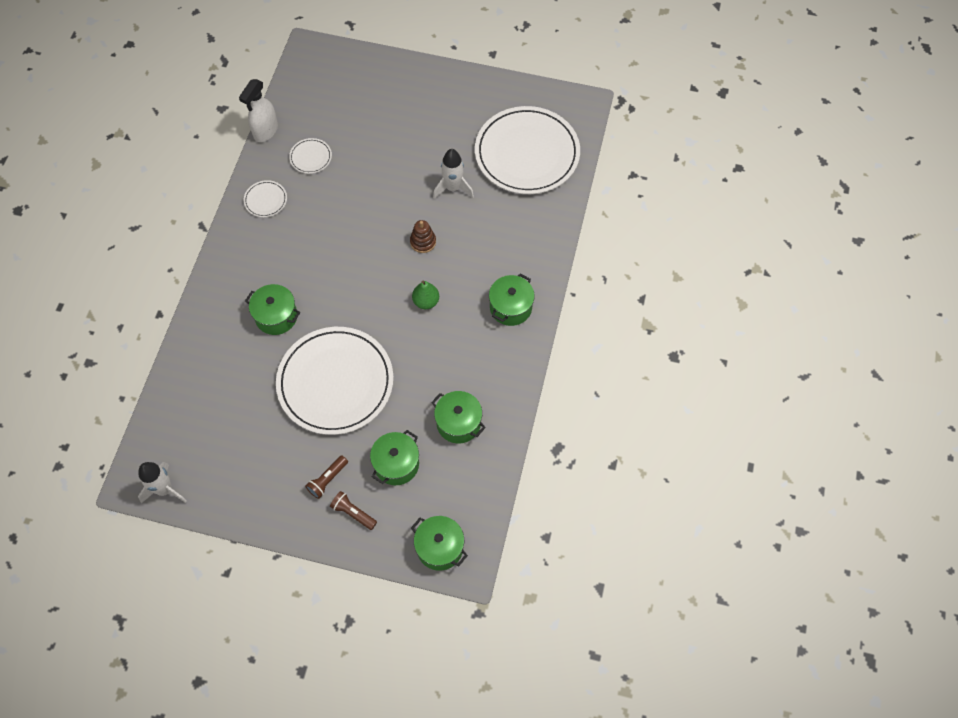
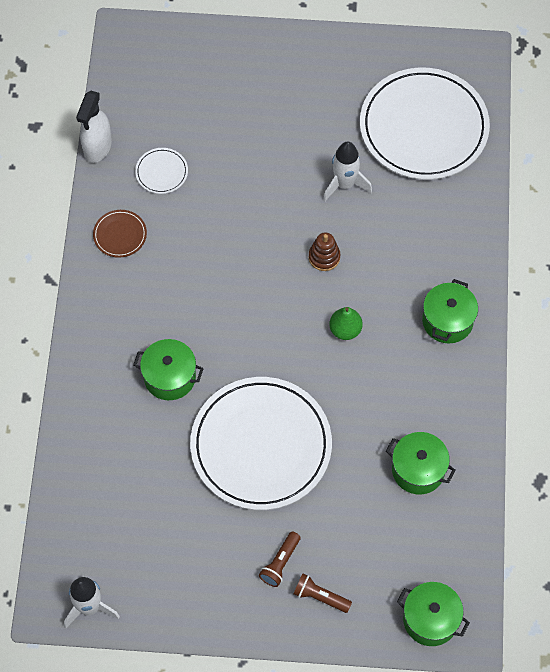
camera: 10 degrees left, 0 degrees up
white plate [244,180,287,217] -> brown plate [93,210,147,258]
green pot [370,430,419,485] -> none

